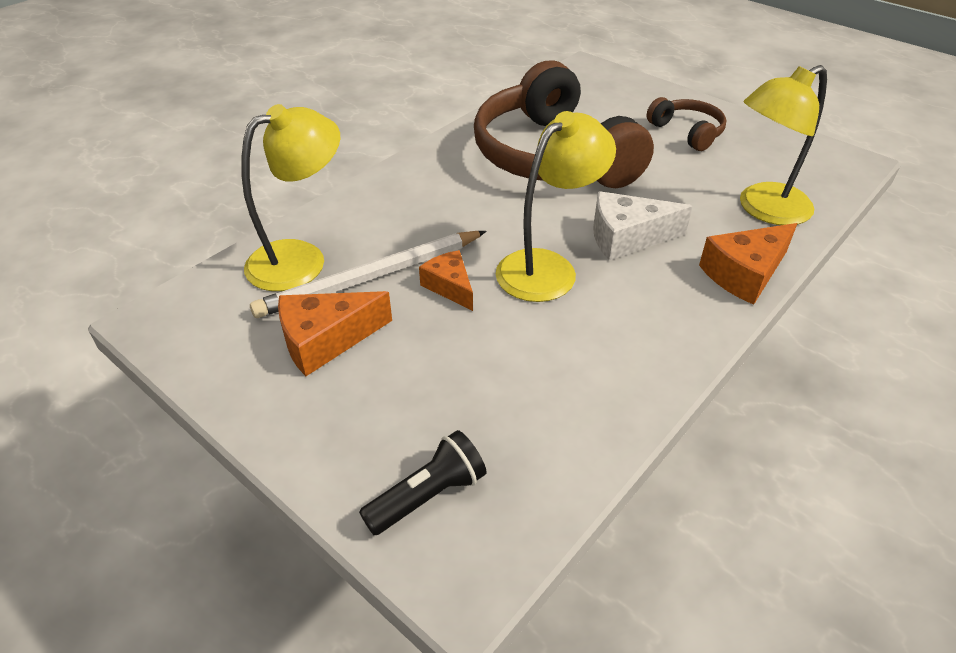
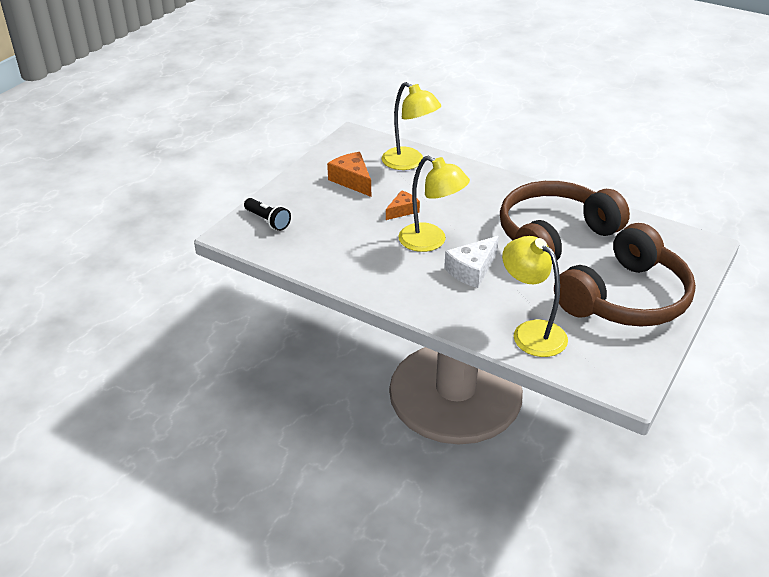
camera: 80 degrees right, 5 degrees down
white pencil [250,231,487,318] -> none
white cheese [593,191,693,260] -> white cheese turned 120 degrees counterclockwise [444,236,499,288]
brown headphones [647,97,726,151] -> brown headphones [554,223,696,327], size x2.19
orange cheese [699,223,797,305] -> none

